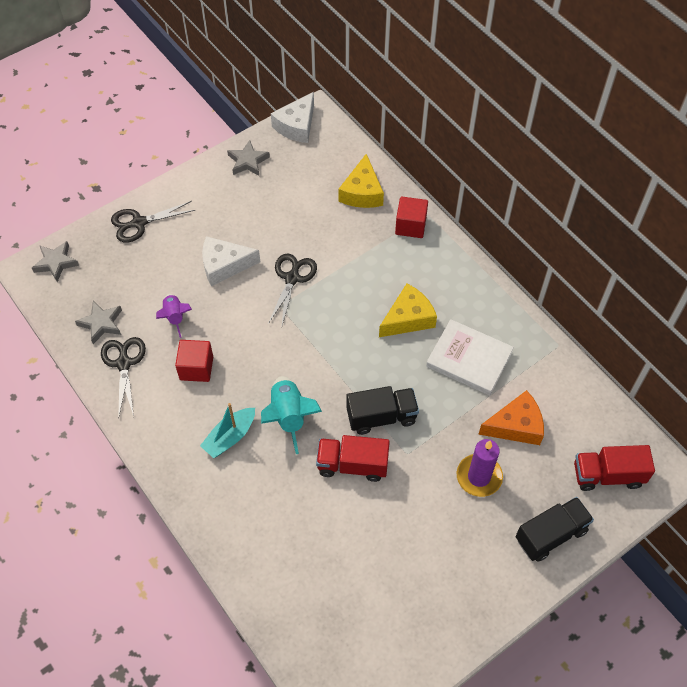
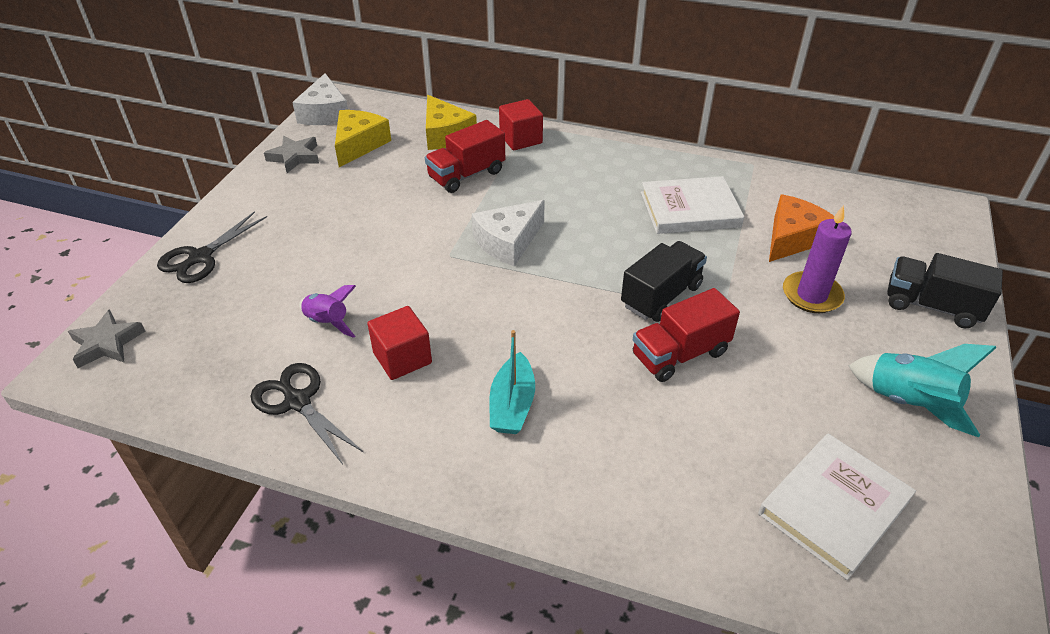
camera: 35 degrees left, 15 degrees down
grey star [75,301,122,344] -> none
white cheese [202,236,260,286] -> white cheese moved to [472,200,545,267]
turquoise rocket [261,376,322,454] -> turquoise rocket moved to [848,344,996,437]
black scissors [268,254,317,325] -> none
yellow cheese [379,284,437,337] -> yellow cheese moved to [335,110,391,167]
black truck [516,497,594,562] -> black truck turned 90 degrees counterclockwise [887,253,1003,328]
red truck [574,445,655,491] -> red truck moved to [425,120,505,193]
none -> white book [758,434,916,580]

